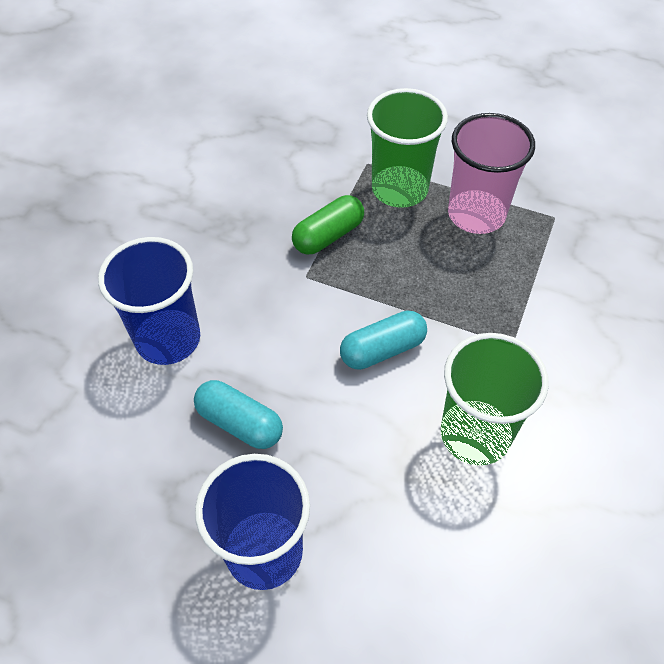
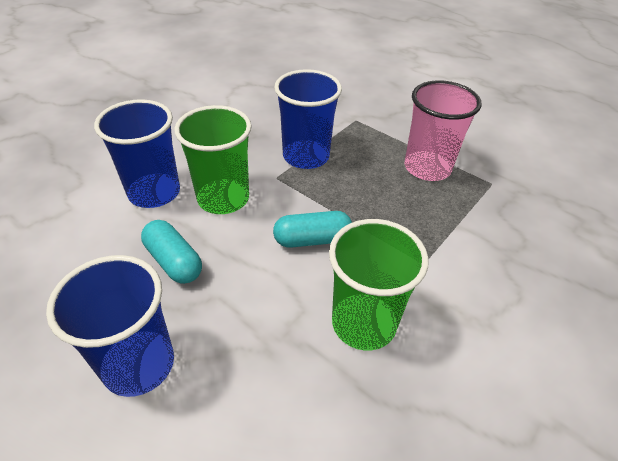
camera: 15 degrees right, 10 degrees down
green capsule [292,195,364,255] -> blue cup [274,69,342,169]
green cup [367,88,448,208] -> green cup moved to [174,105,252,214]

